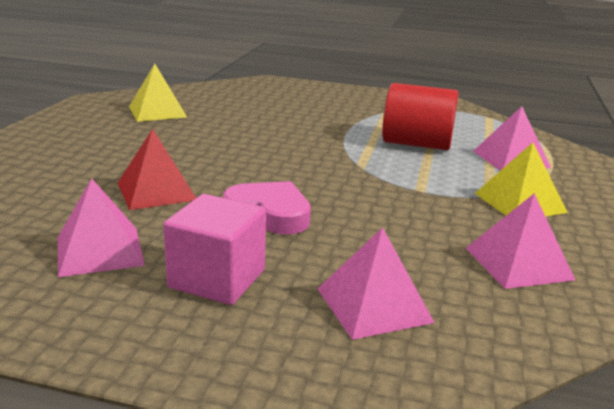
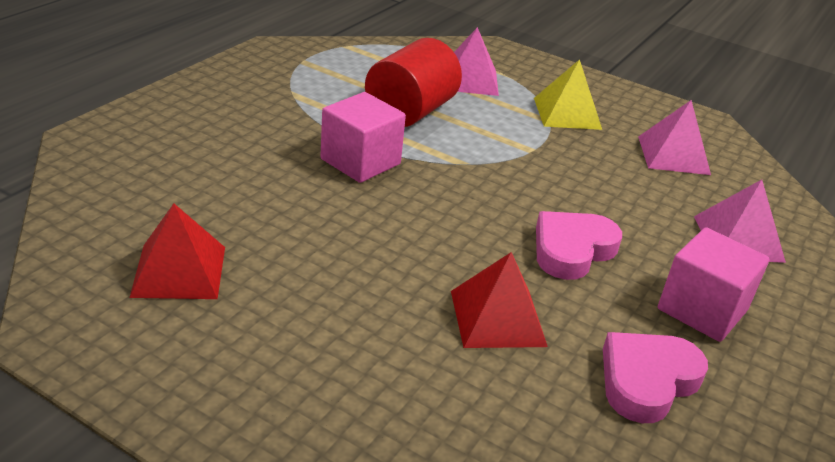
camera: 75 degrees left, 10 degrees up
pink pyramid [58,178,145,277] -> pink heart [603,332,708,423]
yellow pyramid [129,64,187,122] -> red pyramid [129,203,225,299]
none -> pink cube [320,92,406,183]

